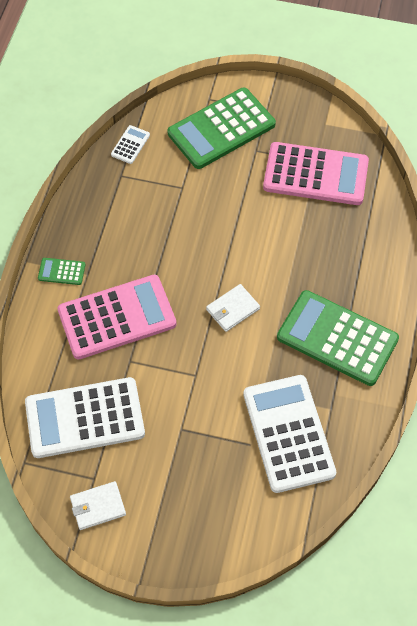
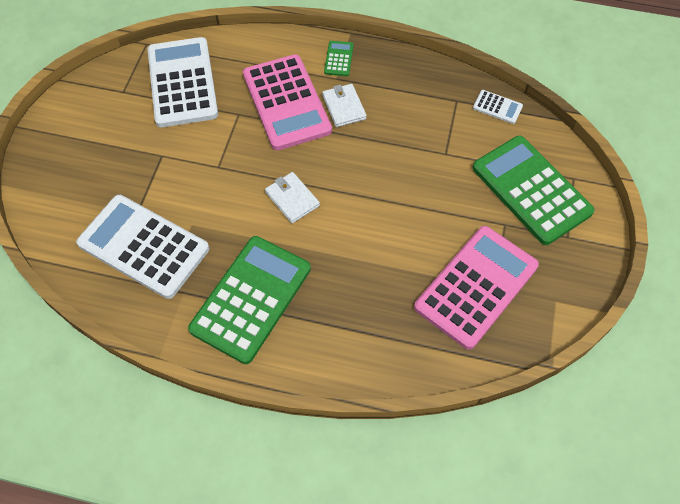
camera: 90 degrees right, 0 degrees up
white wallet [70,481,126,530] -> white wallet moved to [322,84,367,127]
white calculator [243,375,337,493] -> white calculator turned 135 degrees counterclockwise [76,195,209,299]
pink calculator [263,142,369,205] -> pink calculator turned 150 degrees counterclockwise [414,226,539,350]

